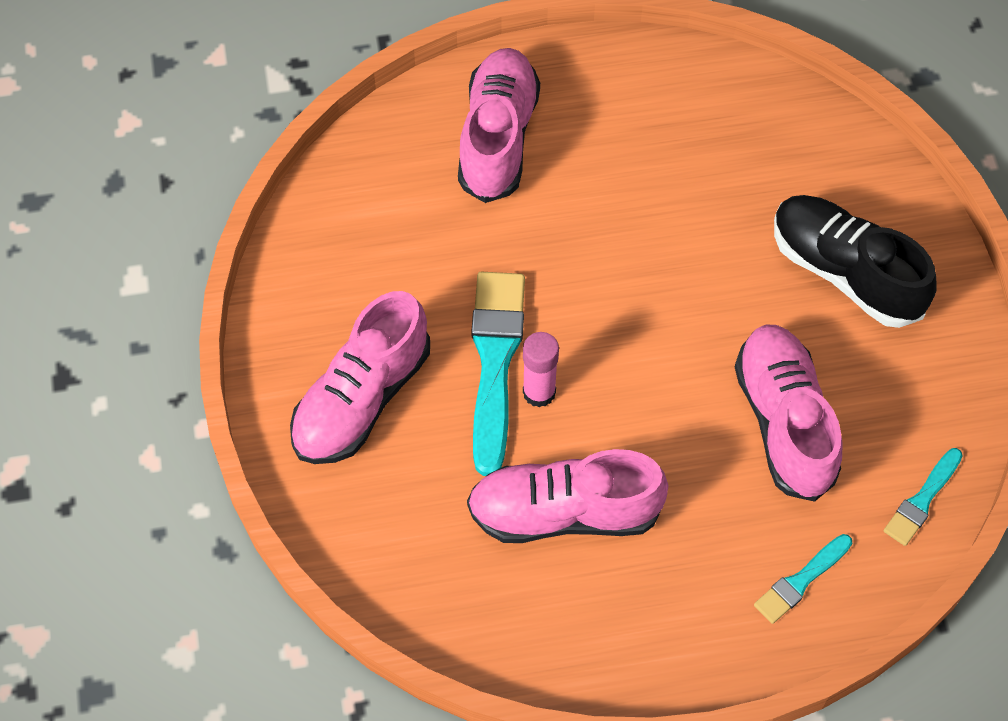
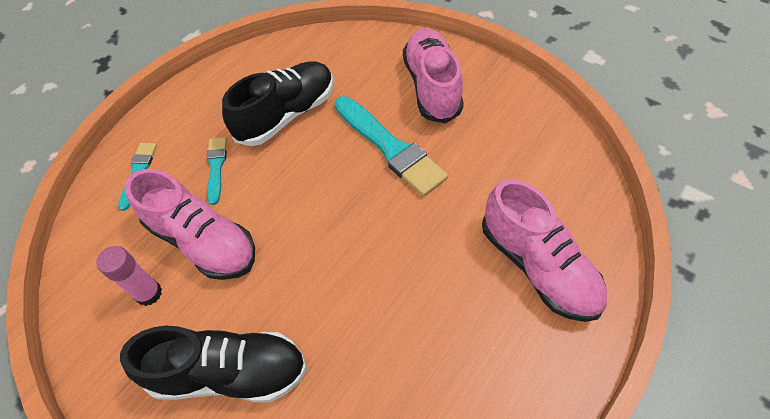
camera: 140 degrees right, 5 degrees down
pink shoe [467,449,669,543] -> black shoe [222,61,334,146]
pink glue stick [523,332,559,408] -> pink glue stick moved to [96,246,162,306]
turquoise brush [884,448,963,546] -> turquoise brush moved to [207,137,227,205]

